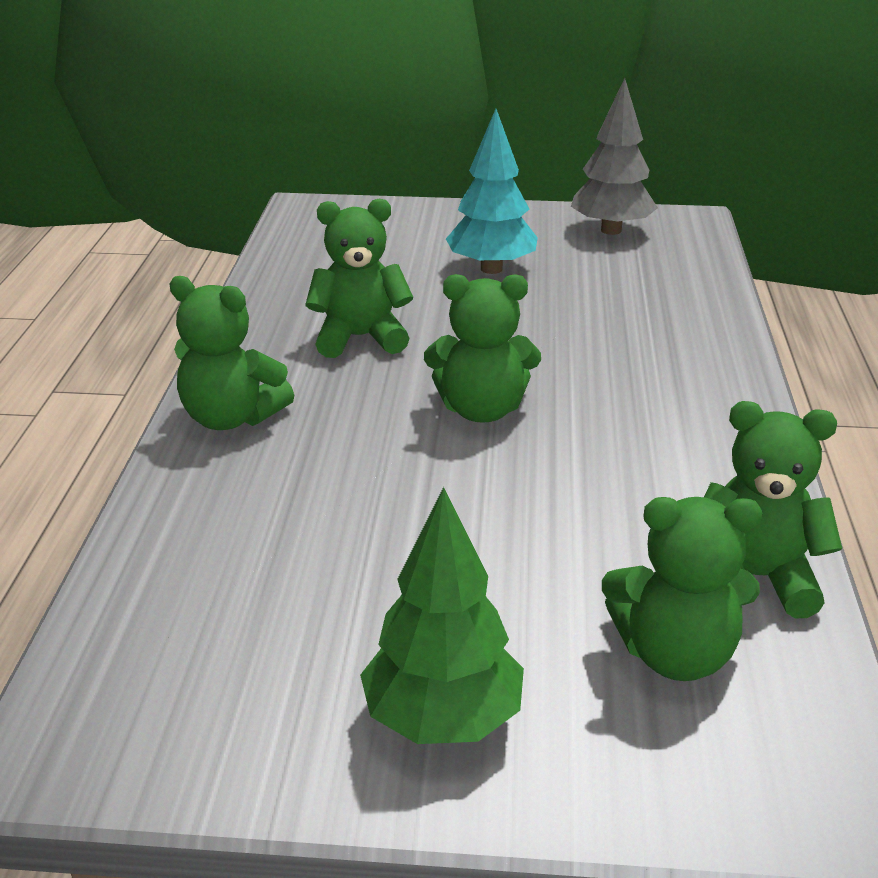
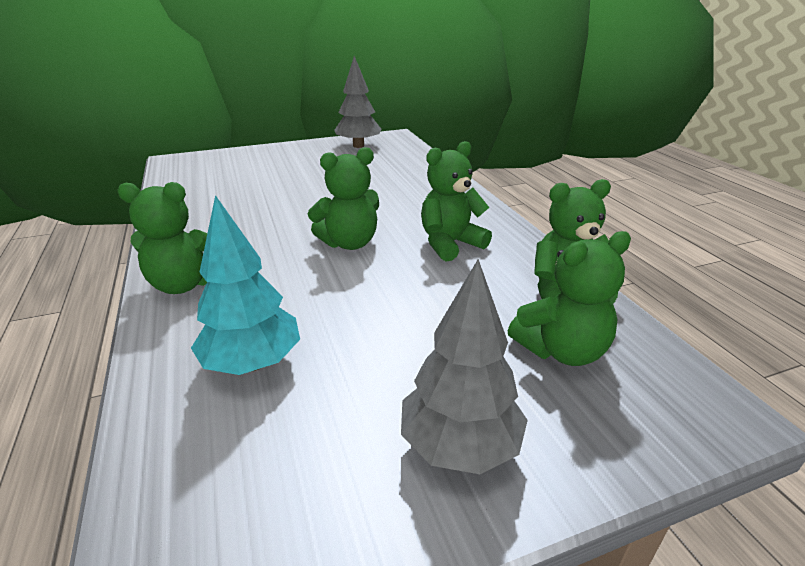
camera: 25 degrees left, 0 degrees up
green teddy bear [306,199,413,358] -> green teddy bear moved to [421,141,492,261]
green tree [360,487,524,744] -> grey tree [401,259,528,474]
turquoise tree [446,109,538,274] -> turquoise tree moved to [191,195,300,375]

